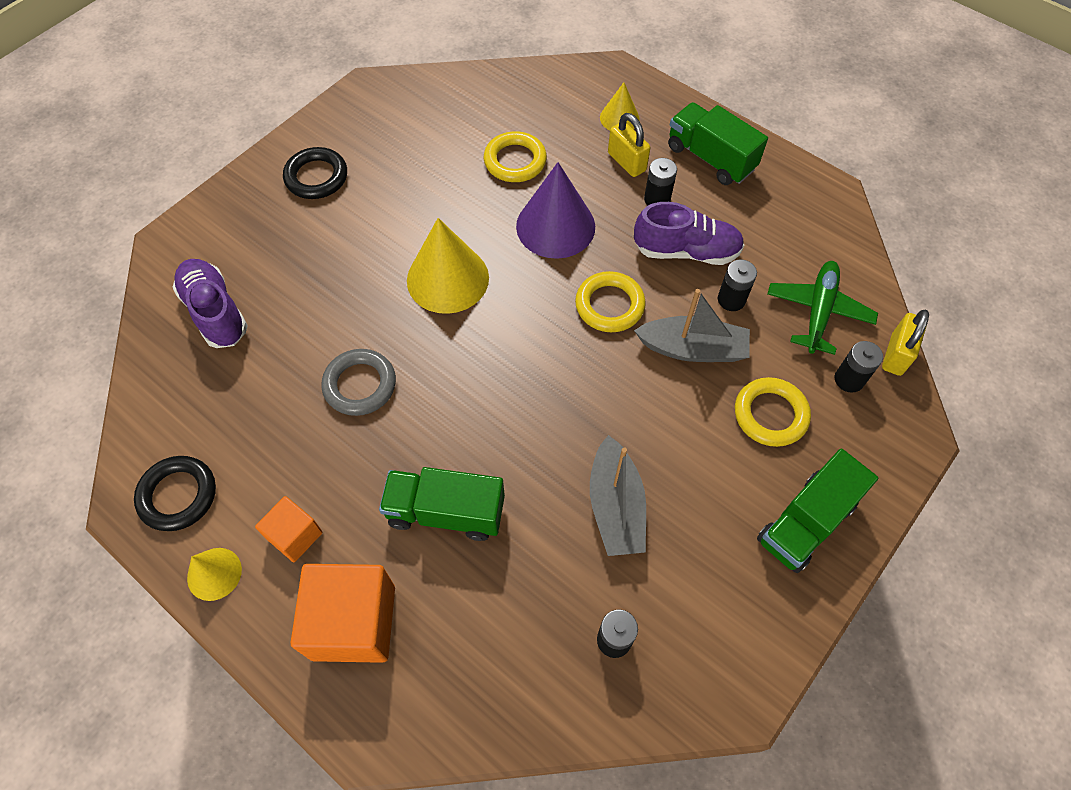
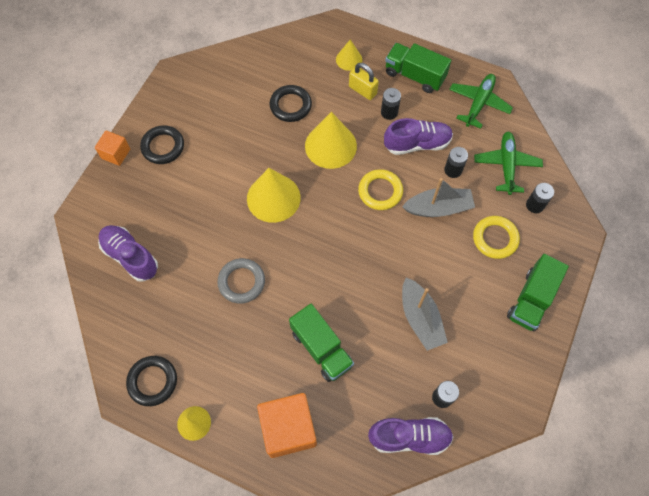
camera: 15 degrees left, 5 degrees up
orange cube [255,496,323,562] -> orange cube moved to [95,130,130,166]
green truck [379,467,505,541] -> green truck turned 120 degrees counterclockwise [289,304,354,382]
yellow ring [484,131,547,182] -> black ring [270,85,312,122]
purple cone [516,162,595,259] -> yellow cone [305,112,357,169]
yellow padlock [882,310,929,376] -> none
none -> purple shoe [368,417,453,455]
none -> green plane [449,74,513,129]

